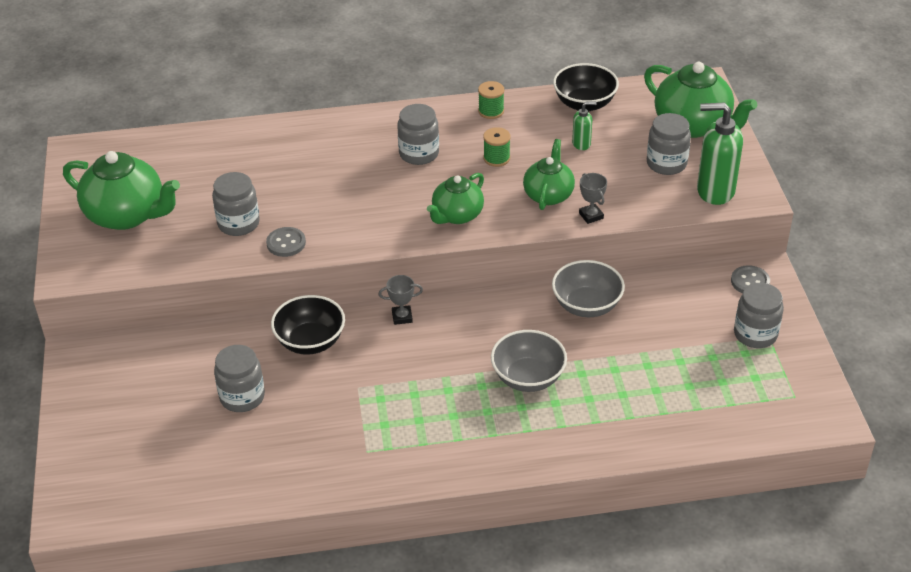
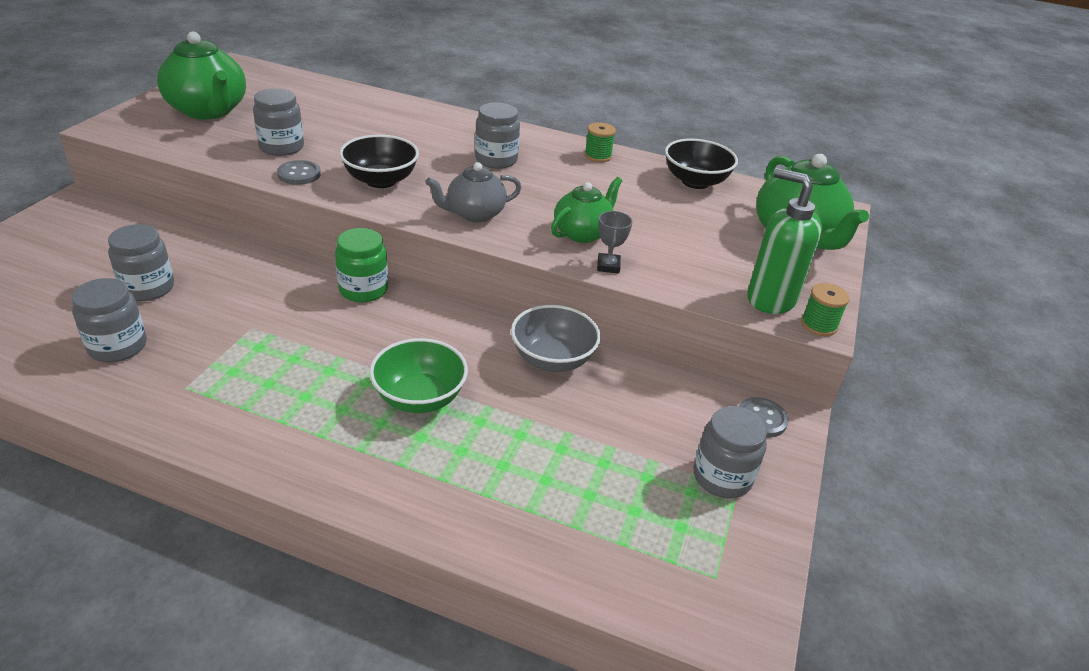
camera: 25 degrees right, 5 degrees down
black bowl [271,295,345,355] -> black bowl moved to [339,135,419,188]
grey trophy [379,275,423,325] -> green jar [335,228,388,302]
green teapot [427,173,484,224] -> grey teapot [425,162,522,222]
green spool [483,127,511,167] -> green spool moved to [801,283,850,336]
grey bowl [491,330,567,392] -> green bowl [369,338,468,413]
green soap dispenser [572,102,597,150] -> none
grey jar [647,113,691,175] -> grey jar moved to [71,278,146,362]

